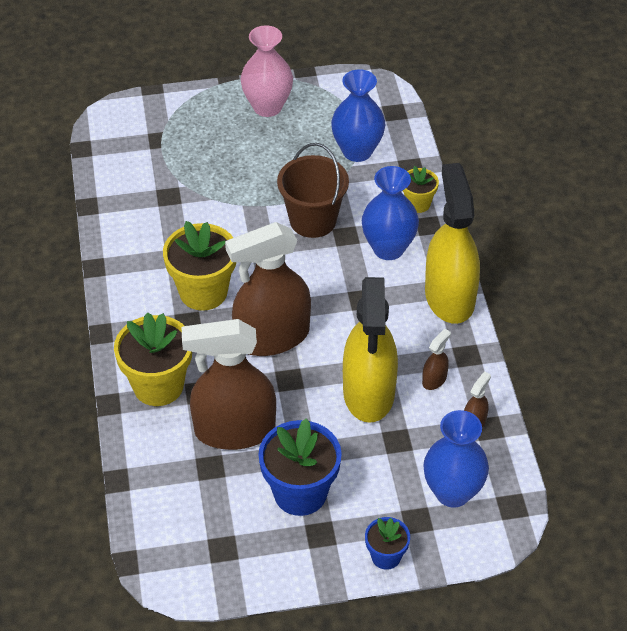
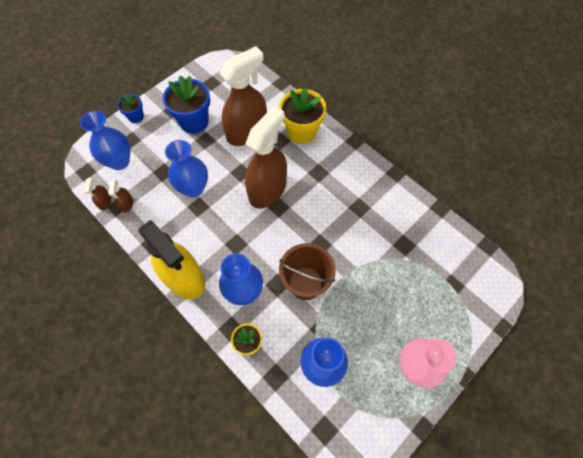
camera: 145 degrees right, 15 degrees up
yellow flower pot [163,221,236,311] -> none
yellow spray bottle [343,277,398,423] -> blue vase [165,140,208,198]
brown spray bottle [422,329,451,390] -> brown spray bottle moved to [84,178,111,210]

